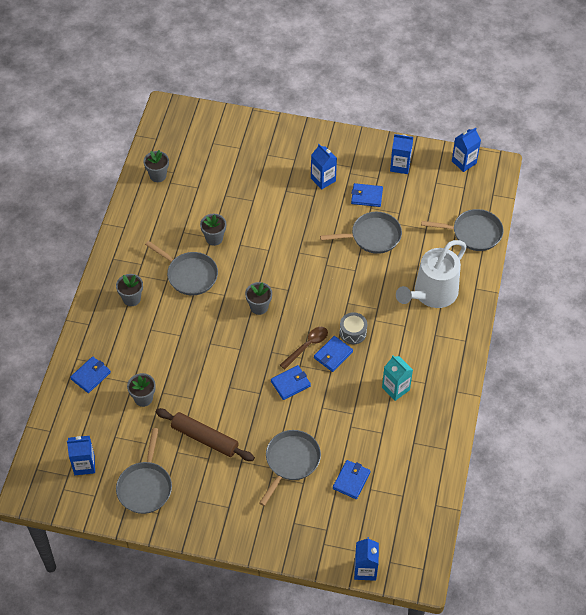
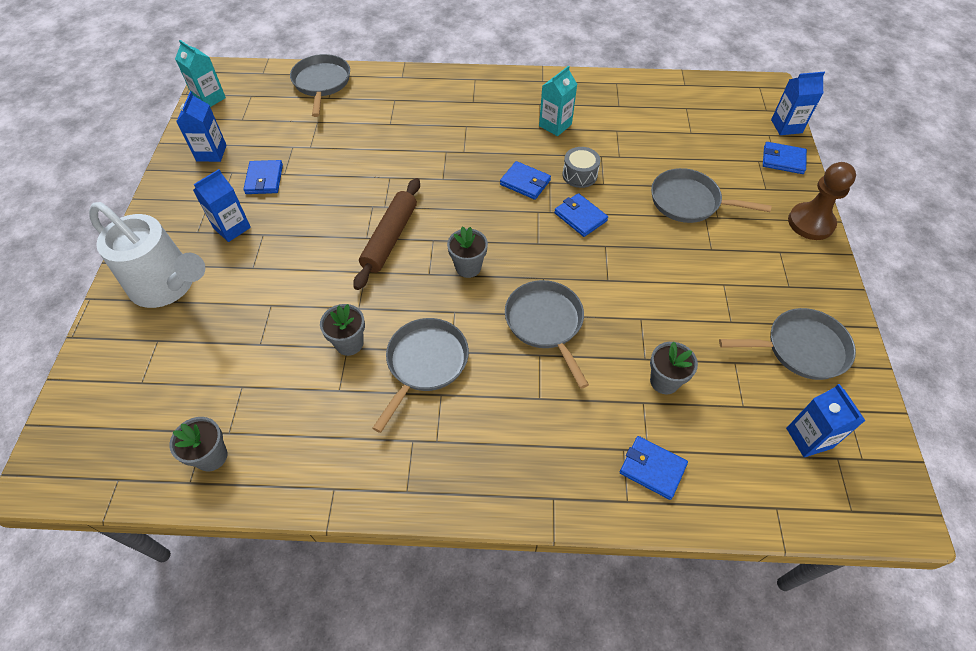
camera: 100 degrees left, 0 degrees up
grey flower pot [116,274,143,306] -> none
brown rolling pin [156,408,255,461] -> brown rolling pin moved to [353,178,420,290]
brown spoon [280,327,328,369] -> none
grey pan [320,212,402,254] -> grey pan moved to [505,280,589,389]
blue wallet [333,460,370,499] -> blue wallet moved to [763,142,807,174]
grey drum [340,312,367,344] -> grey drum moved to [562,147,601,188]
white watering can [396,240,467,308] -> white watering can moved to [89,202,205,308]
blue carton [452,128,481,172] -> turquoise carton [175,40,226,107]
none -> brown pawn [788,162,856,240]

